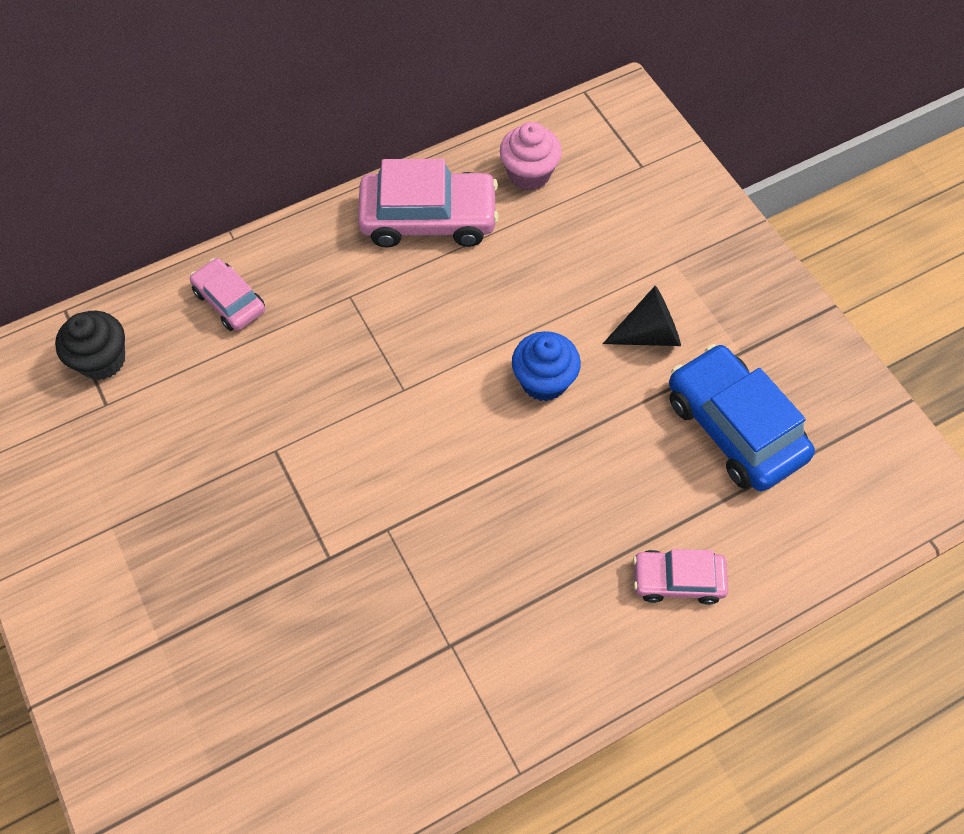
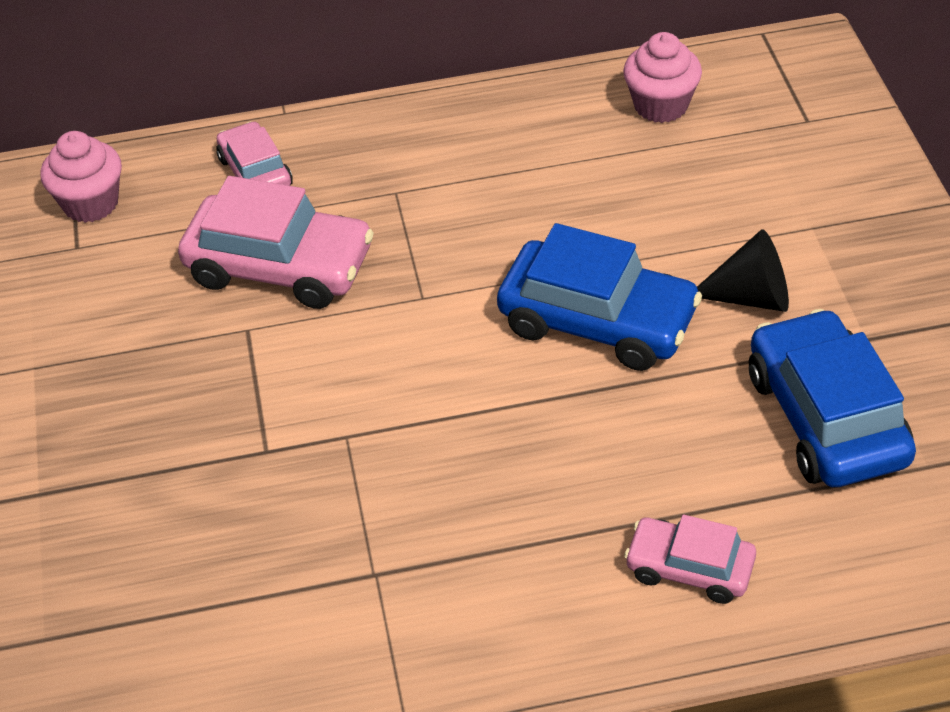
camera: 20 degrees right, 15 degrees down
black cupcake [55,311,125,380] -> pink cupcake [41,131,122,223]
pink car [358,159,499,248] -> pink car moved to [178,176,374,309]
blue cupcake [512,331,581,401] -> blue car [497,223,702,371]

